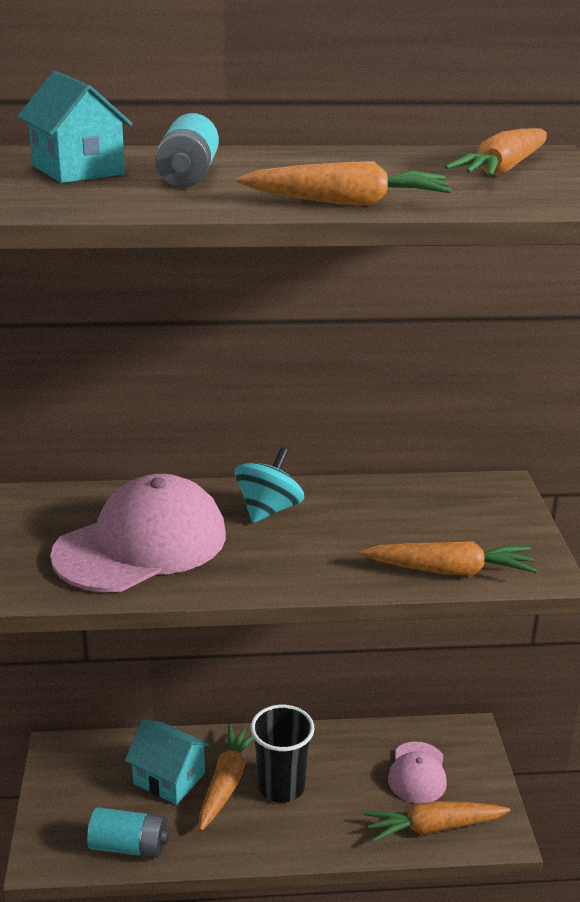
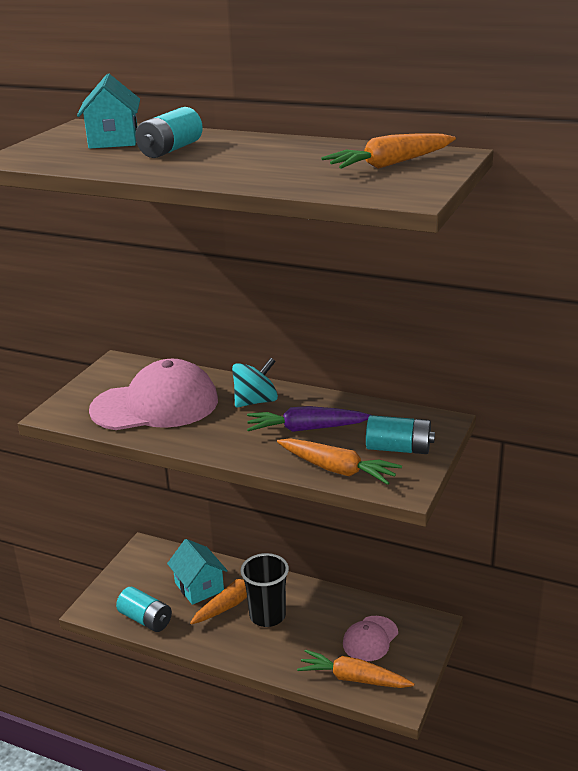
camera: 30 degrees right, 0 degrees up
orange carrot [237,161,452,205] -> none
none -> purple carrot [247,406,370,432]
none -> turquoise battery [366,415,435,454]

